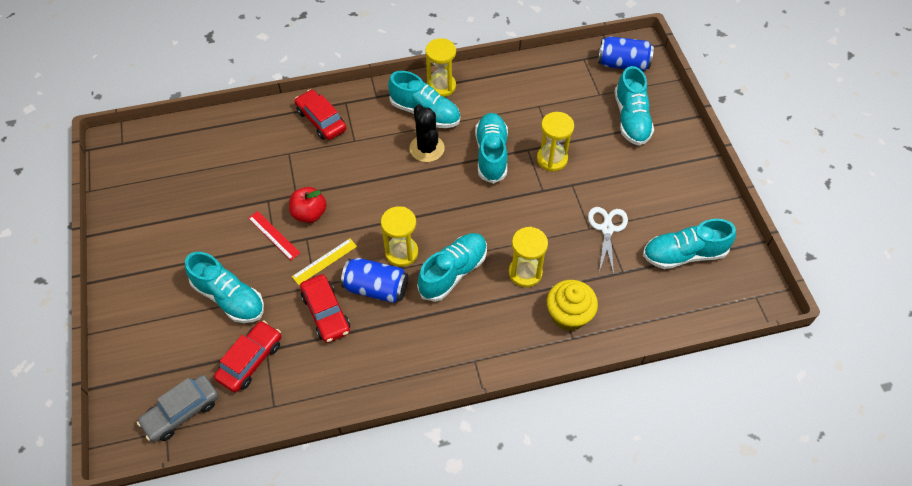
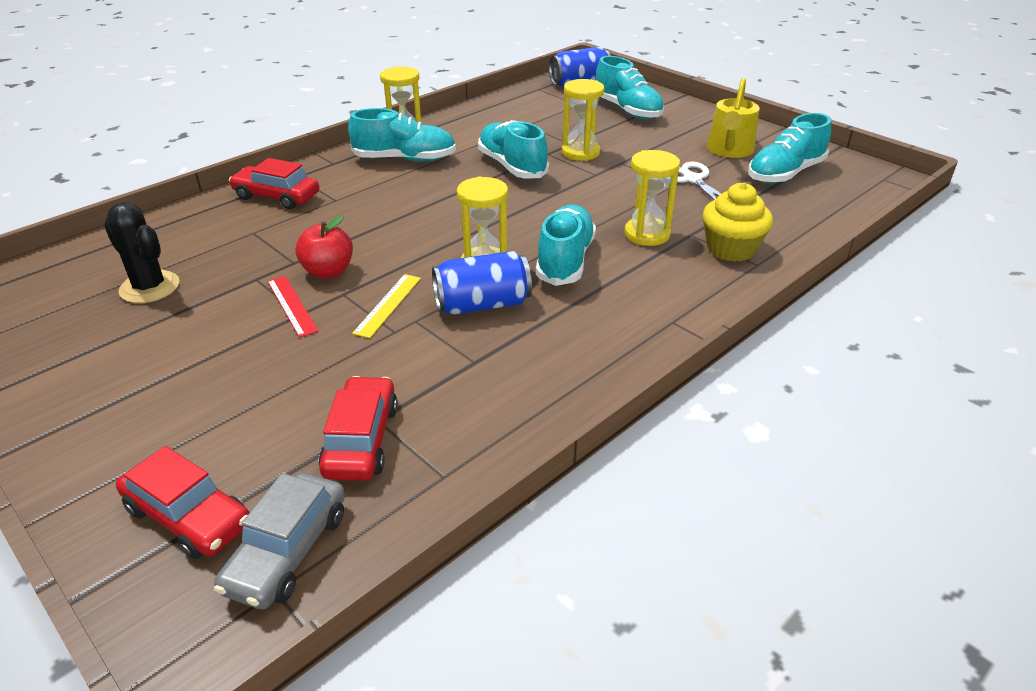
camera: 30 degrees left, 20 degrees down
turquoise shoe [185,252,264,323] -> none
red ruler [248,211,300,260] -> red ruler turned 45 degrees clockwise [267,276,319,338]
red car [300,274,350,343] -> red car moved to [116,446,250,559]
black cactus [410,104,445,162] -> black cactus moved to [104,202,179,303]
none -> yellow watering can [707,78,760,158]

